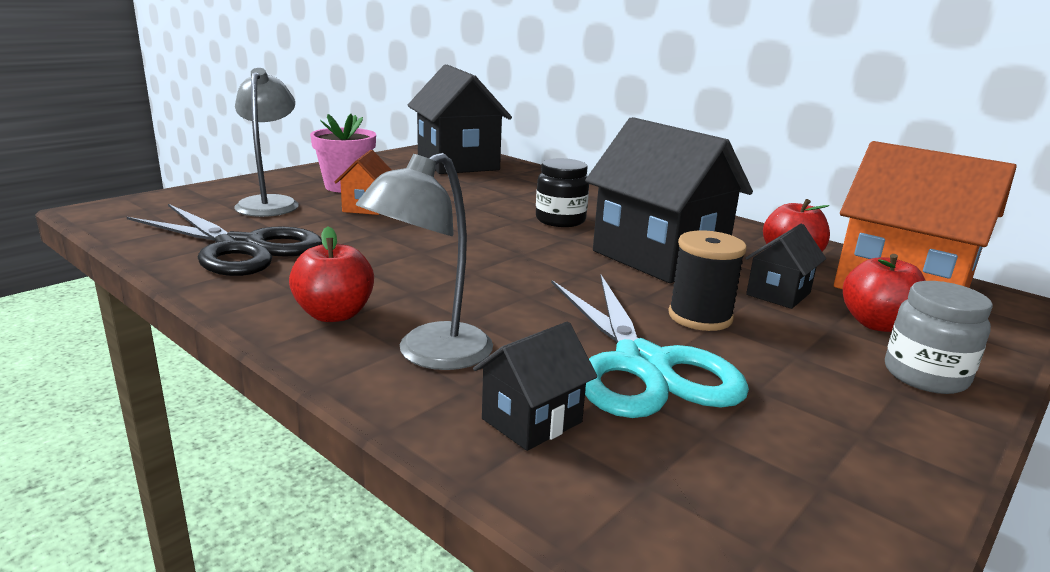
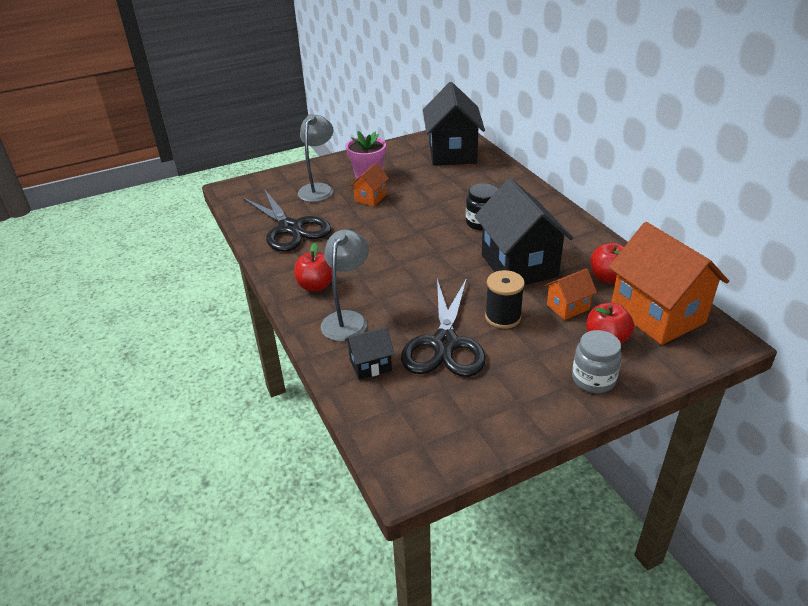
camera: 25 degrees right, 15 degrees up
grey lamp [356,153,493,370] -> grey lamp turned 135 degrees clockwise [321,230,369,342]
turquoise scissors [551,275,749,418] -> black scissors [401,278,486,377]
black house [745,224,826,309] -> orange house [545,268,597,320]

